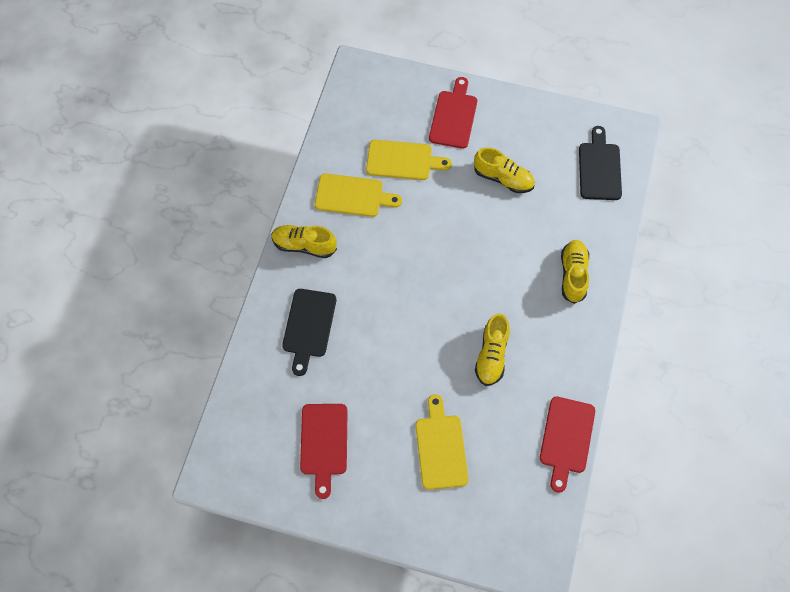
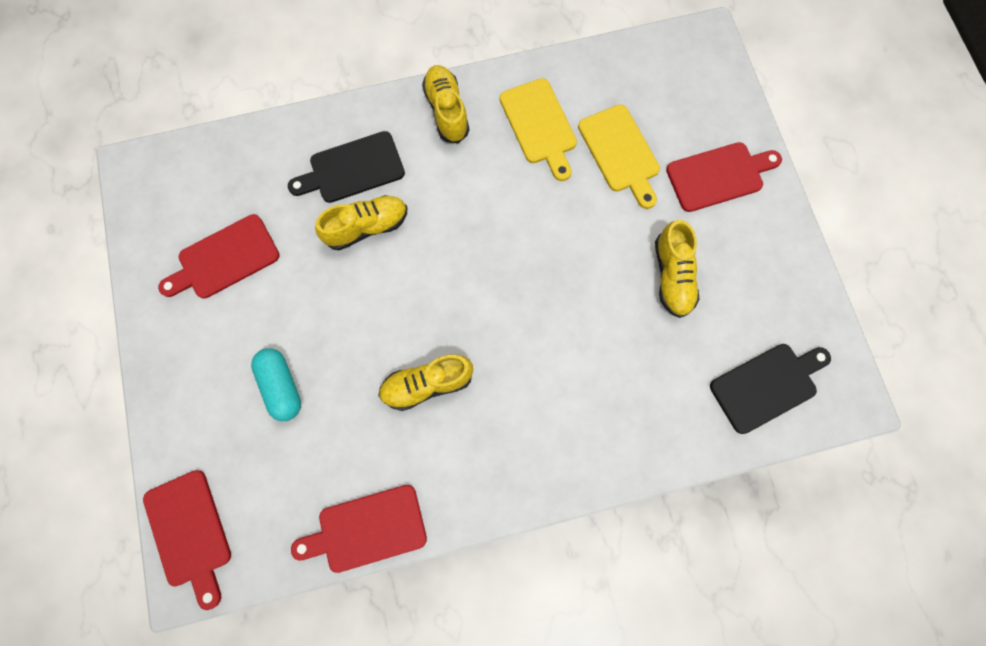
camera: 60 degrees right, 10 degrees up
yellow cutting board [416,394,469,490] -> turquoise capsule [251,348,301,421]
yellow shoe [561,240,589,304] -> yellow shoe moved to [315,195,407,250]
none -> red cutting board [143,470,231,610]

